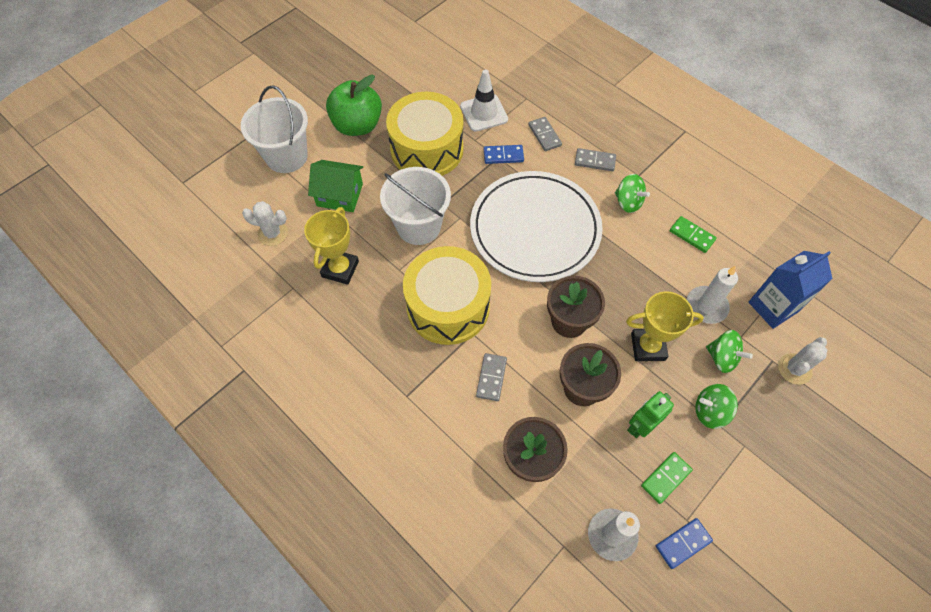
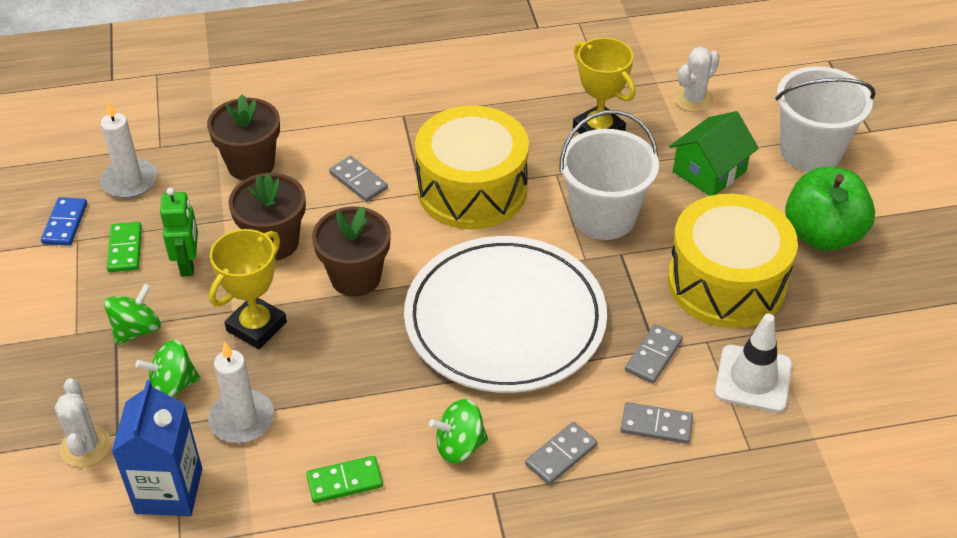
camera: 125 degrees right, 15 degrees down
blue domino [484,145,524,164] -> grey domino [625,324,683,384]

